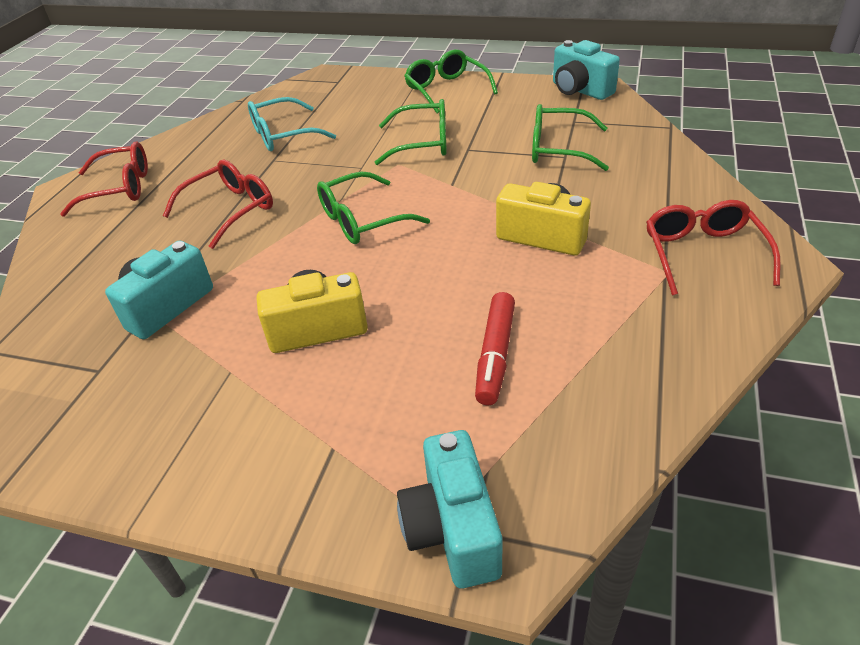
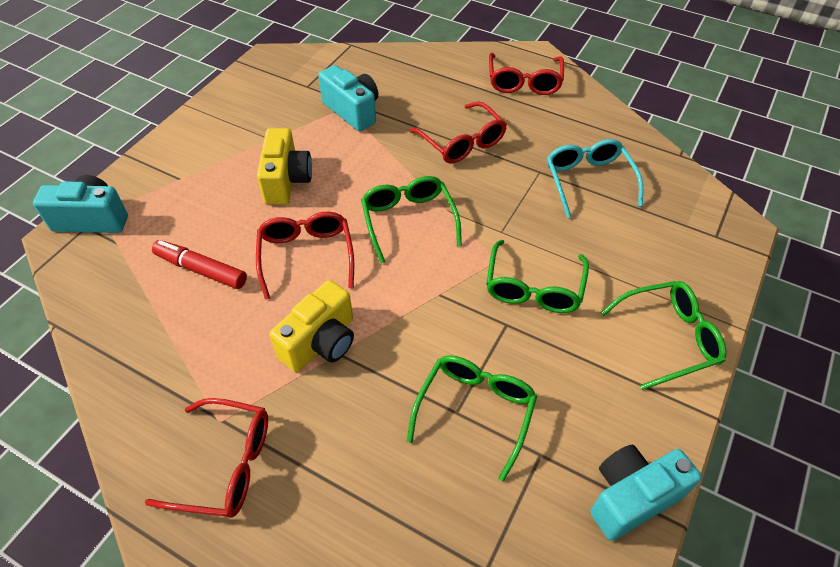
camera: 100 degrees right, 10 degrees up
none -> red glasses [256,212,354,300]

